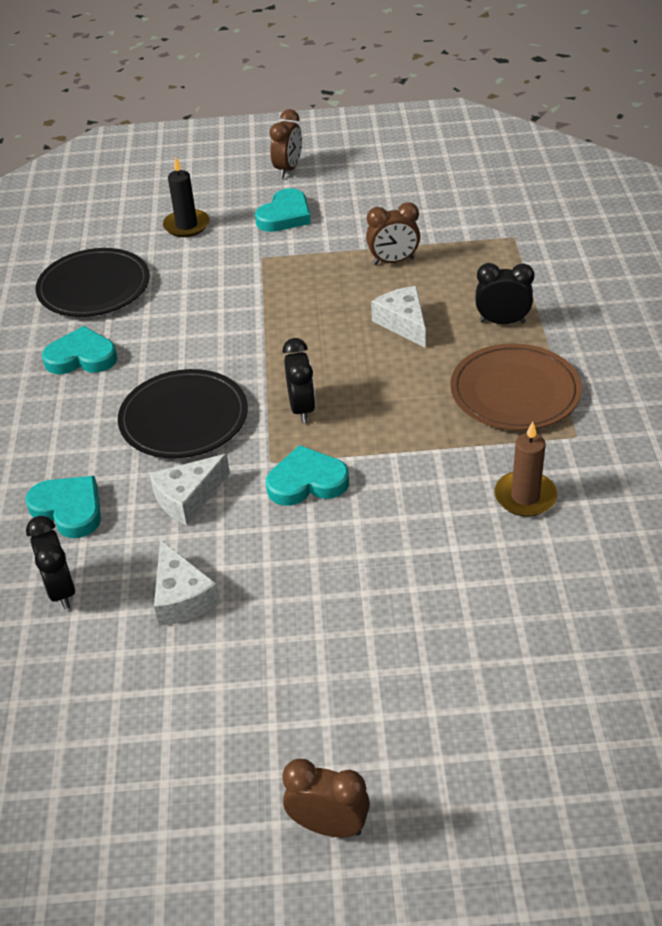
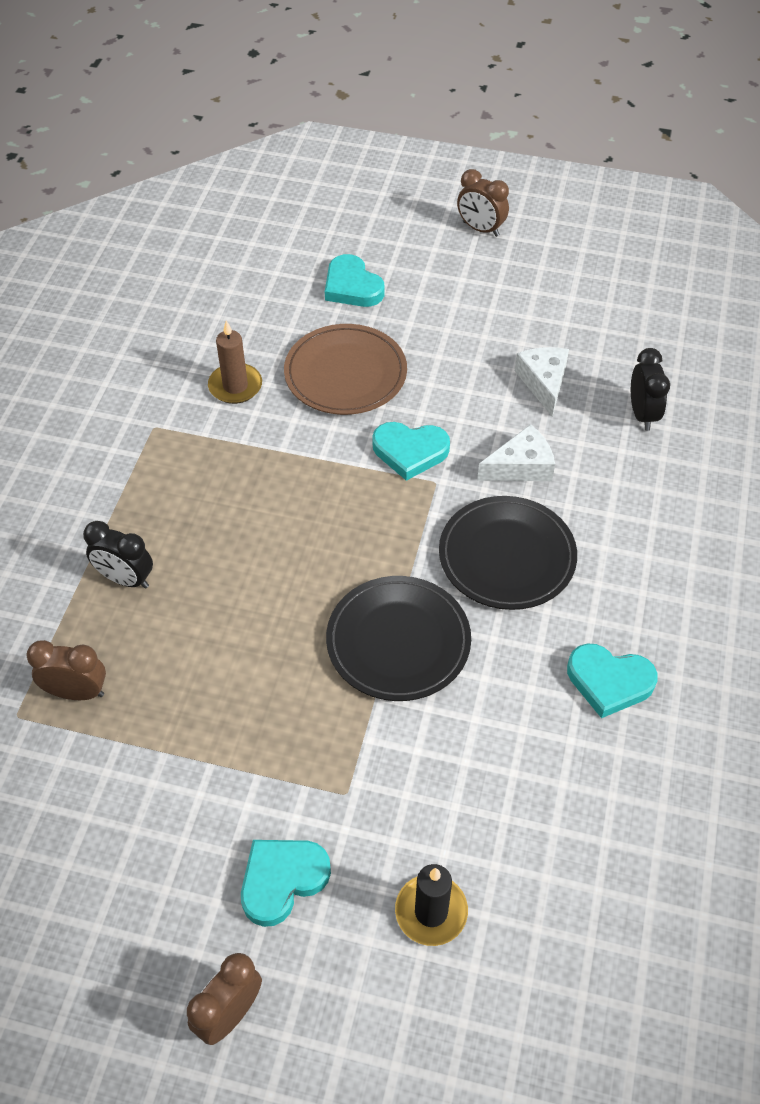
camera: 165 degrees left, 10 degrees up
turquoise heart [25,476,101,538] -> turquoise heart moved to [325,254,384,307]
black plate [36,248,150,317] -> black plate moved to [326,576,471,701]
black clock [282,338,315,423] -> none
brown clock [366,202,420,265] -> brown clock moved to [26,640,106,700]
white cheese [371,286,425,348] -> none
brown plate [450,343,582,430] -> brown plate moved to [284,324,407,415]

